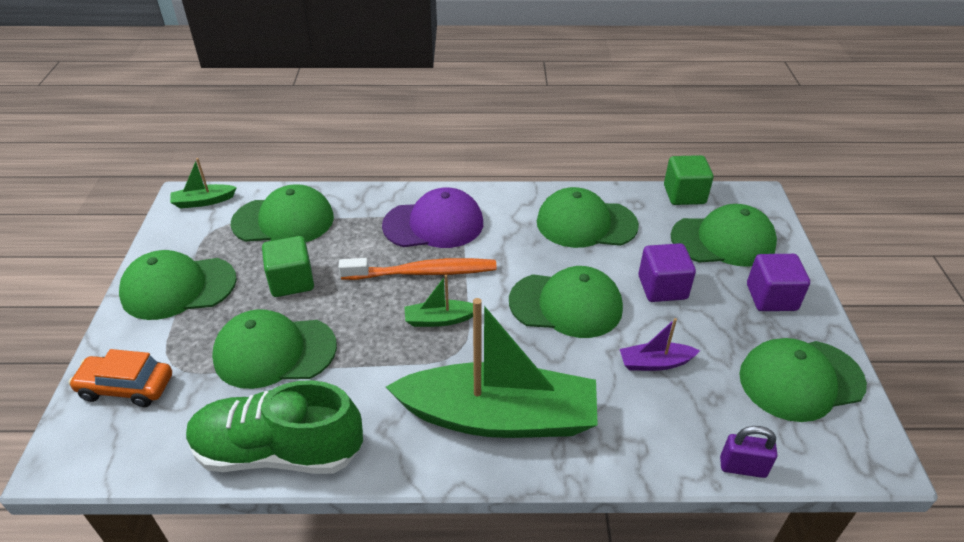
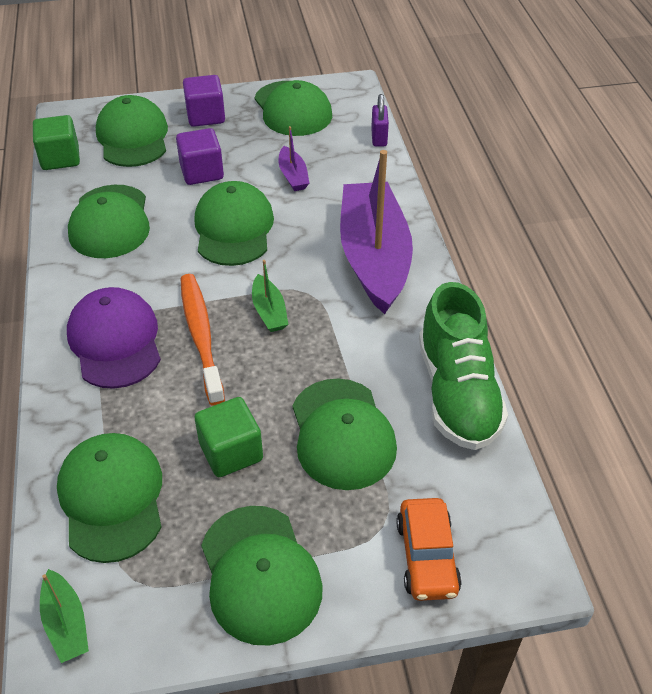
camera: 100 degrees left, 5 degrees up
green boat [386,298,598,438] -> purple boat [340,150,413,314]

